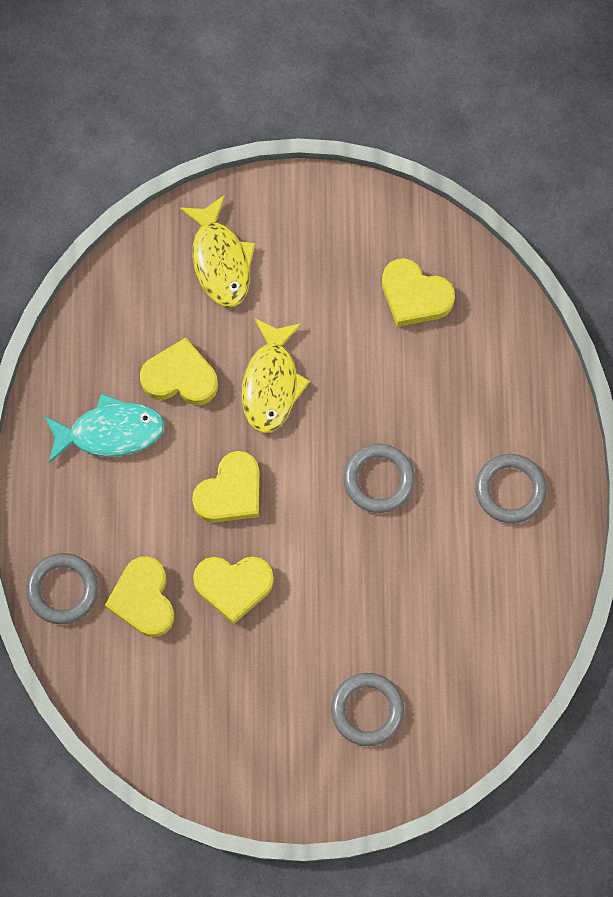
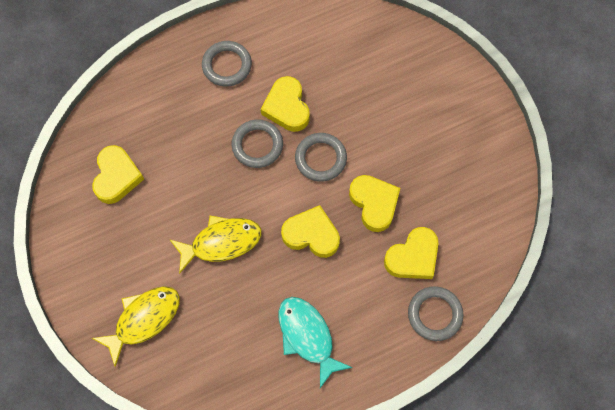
camera: 115 degrees left, 5 degrees down
yellow heart [140,337,218,405] -> yellow heart moved to [261,76,310,132]
grey ring [331,673,404,746] -> grey ring moved to [295,133,347,182]

